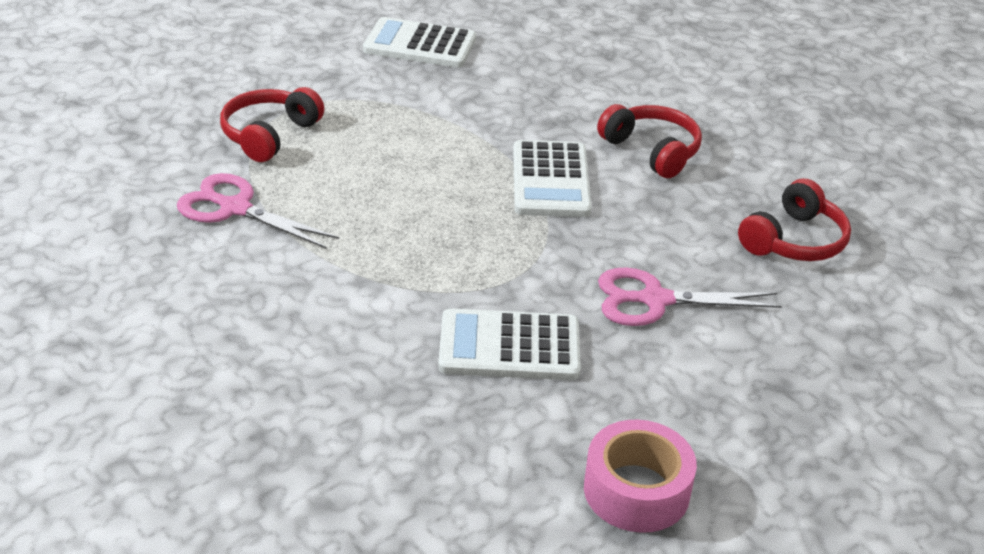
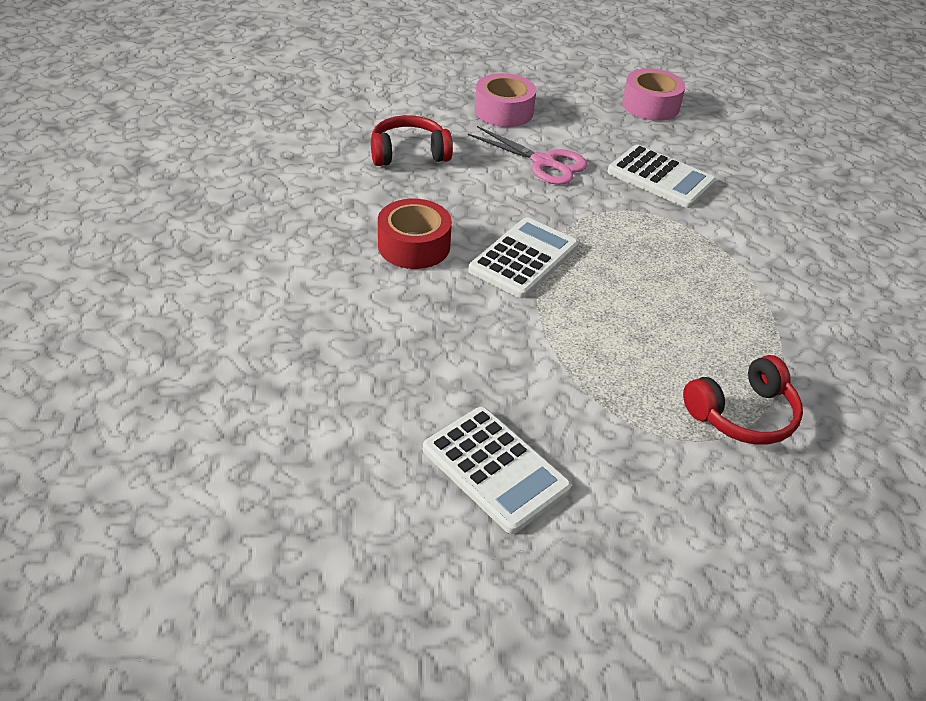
camera: 145 degrees left, 5 degrees up
pink scissors [177,173,339,248] -> none
red headphones [597,104,702,178] -> red tape [378,199,452,269]
none -> pink tape [475,73,536,127]

